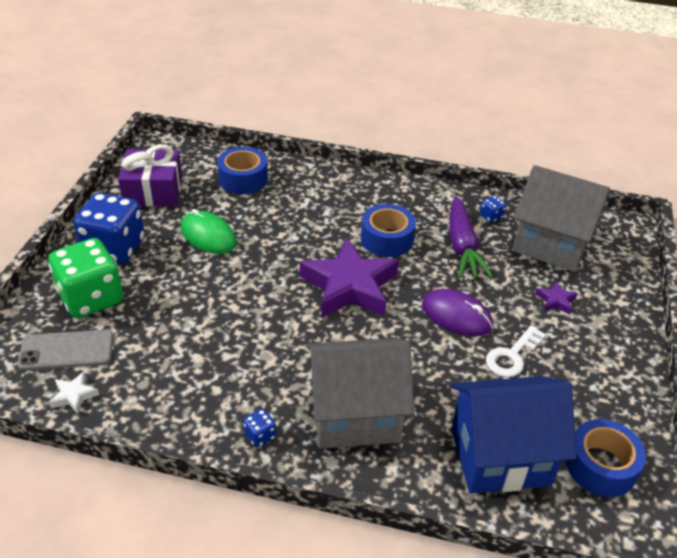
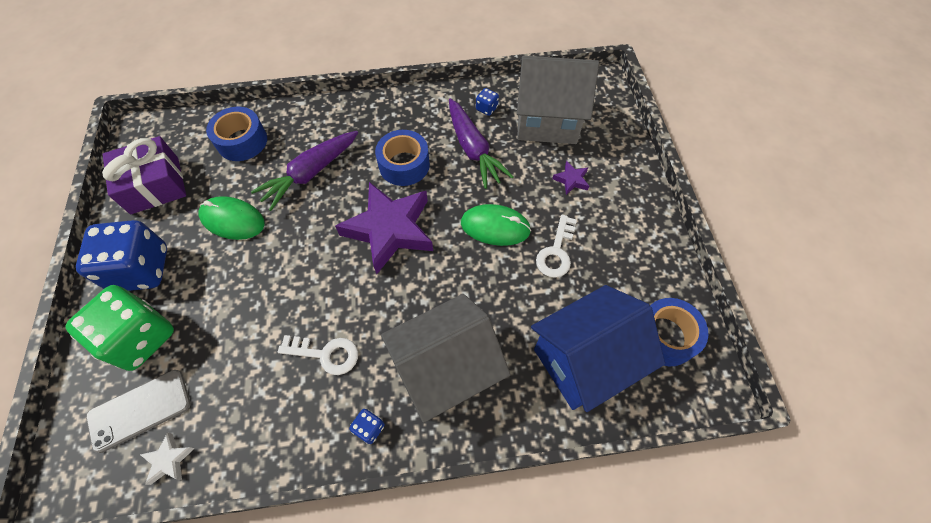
camera: 20 degrees left, 20 degrees up
purple mouse [422,289,493,336] -> green mouse [461,204,531,246]
none -> purple carrot [251,131,358,211]
none -> white key [278,335,358,375]

